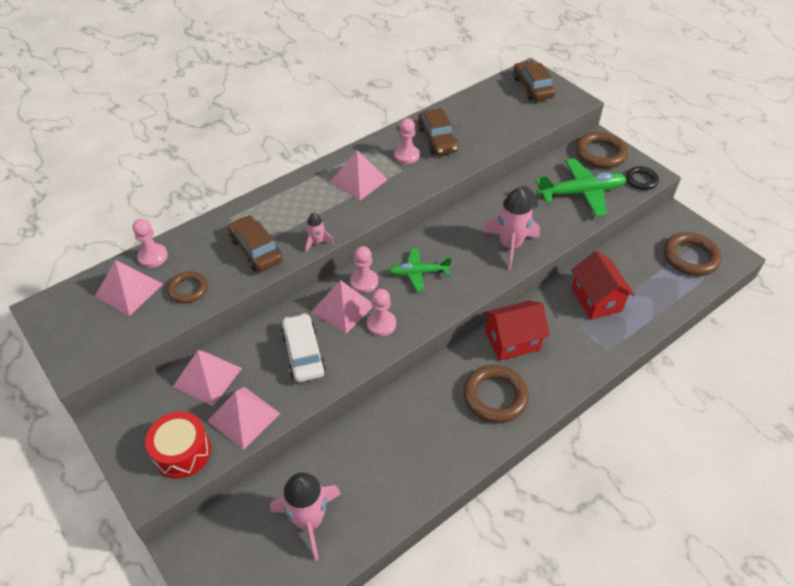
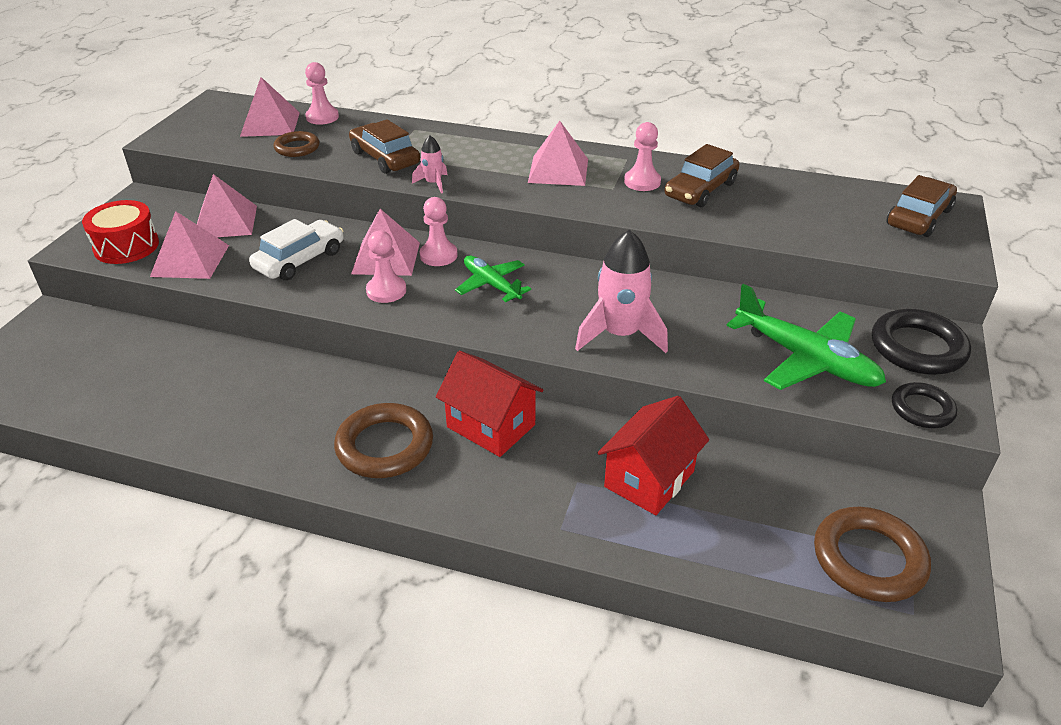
camera: 55 degrees right, 10 degrees down
brown car [228,215,283,272] -> brown car turned 60 degrees counterclockwise [349,119,420,174]
pink rocket [270,472,341,561] -> none
brown ring [576,132,628,169] -> black ring [872,309,971,375]

